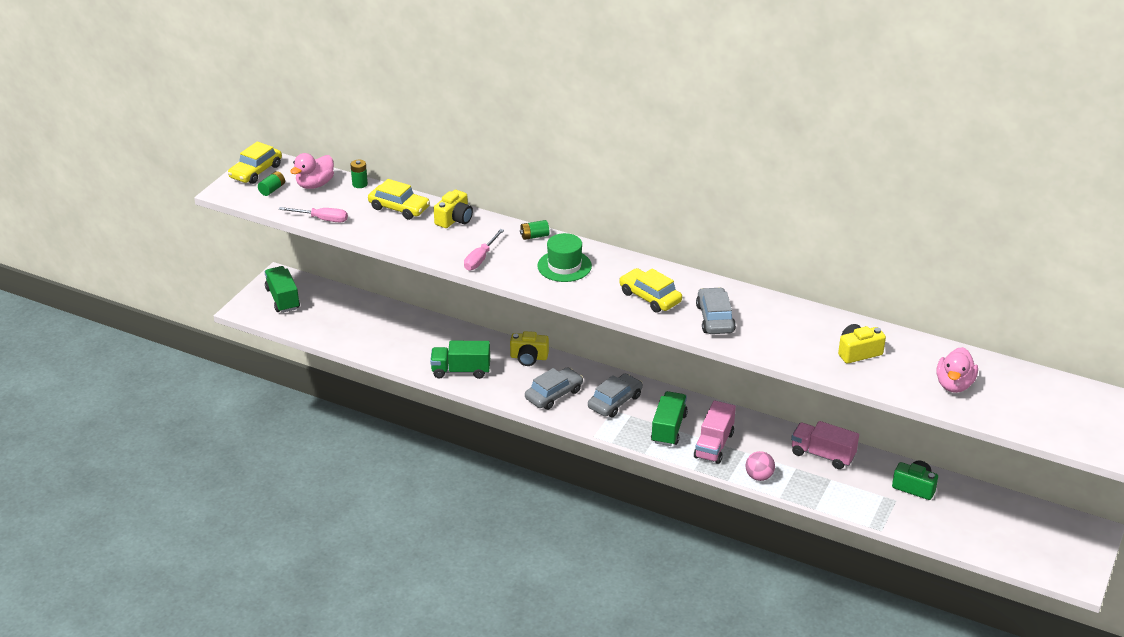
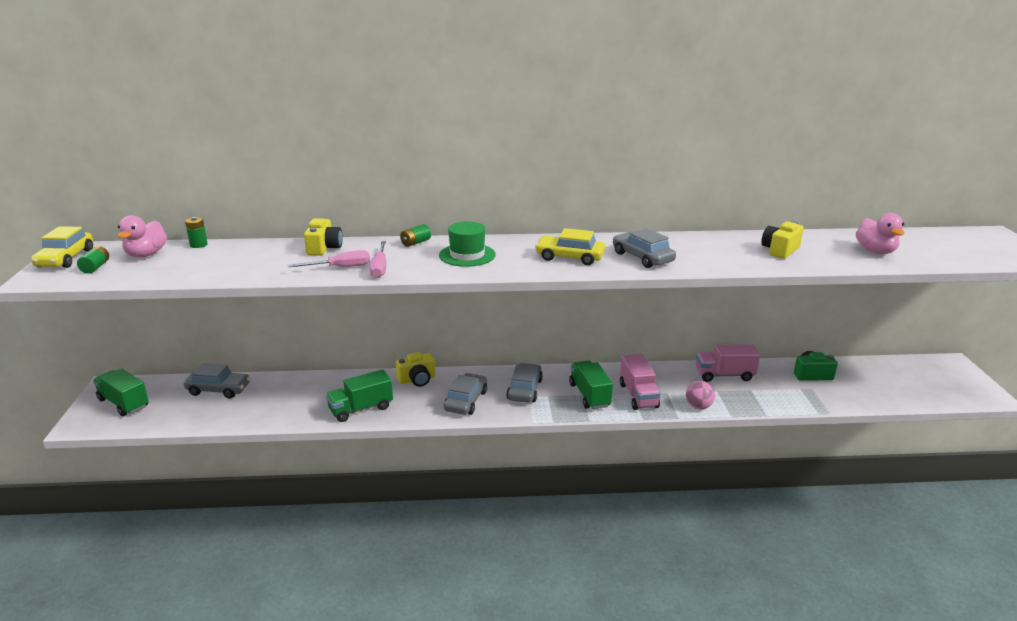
camera: 30 degrees left, 10 degrees down
pink screwdriver [279,207,348,222] -> pink screwdriver moved to [288,250,370,267]
yellow car [368,179,430,220] -> none
none -> grey car [184,363,250,399]

